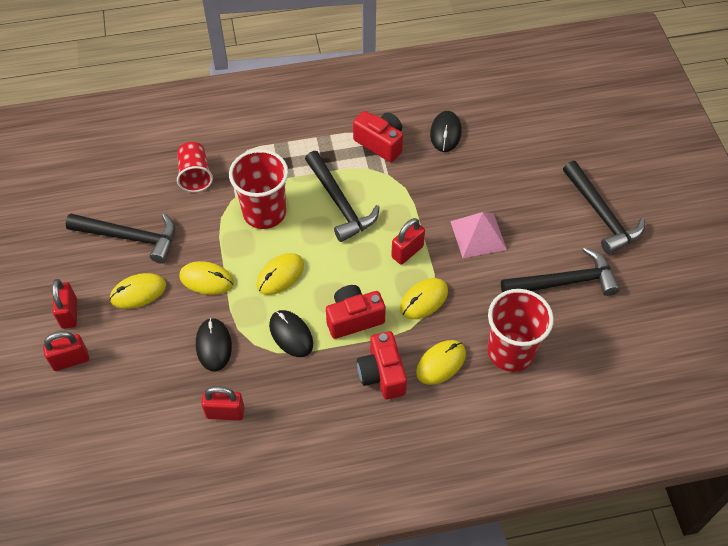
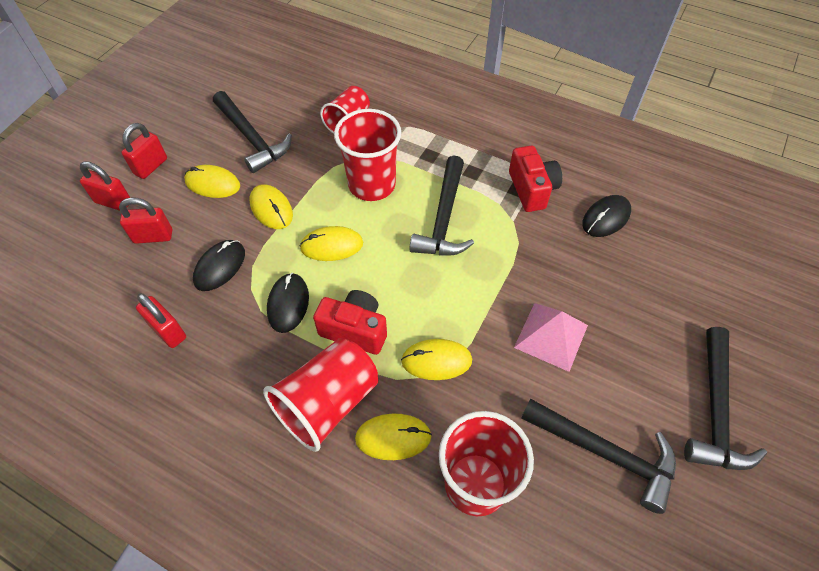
camera: 40 degrees right, 0 degrees up
red camera [357,331,407,399] -> red cup [263,338,378,452]
red padlock [391,218,425,265] -> red padlock moved to [119,197,172,244]

